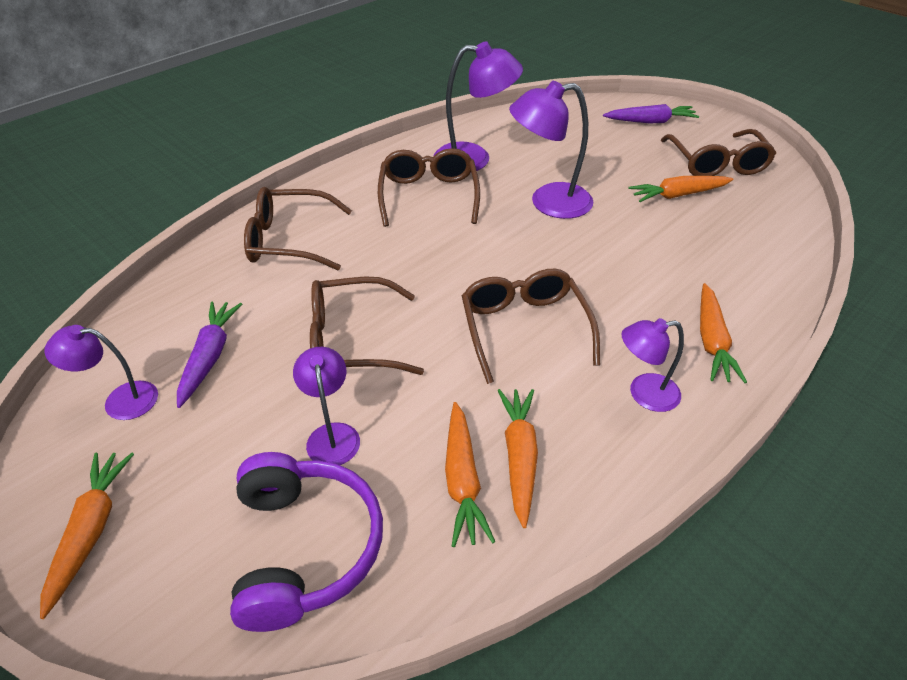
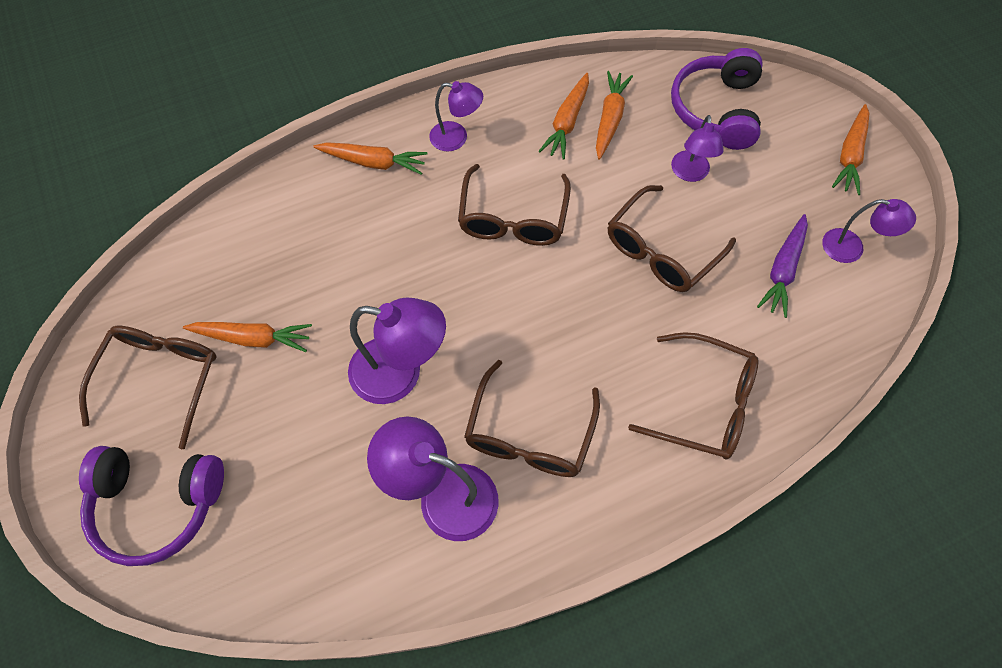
camera: 160 degrees left, 20 degrees up
brown glasses [310,277,424,375] -> brown glasses turned 120 degrees clockwise [608,185,736,292]
purple carrot [603,104,699,124] -> purple headphones [79,446,224,566]
orange carrot [700,283,747,383] -> orange carrot turned 75 degrees clockwise [313,142,427,175]

